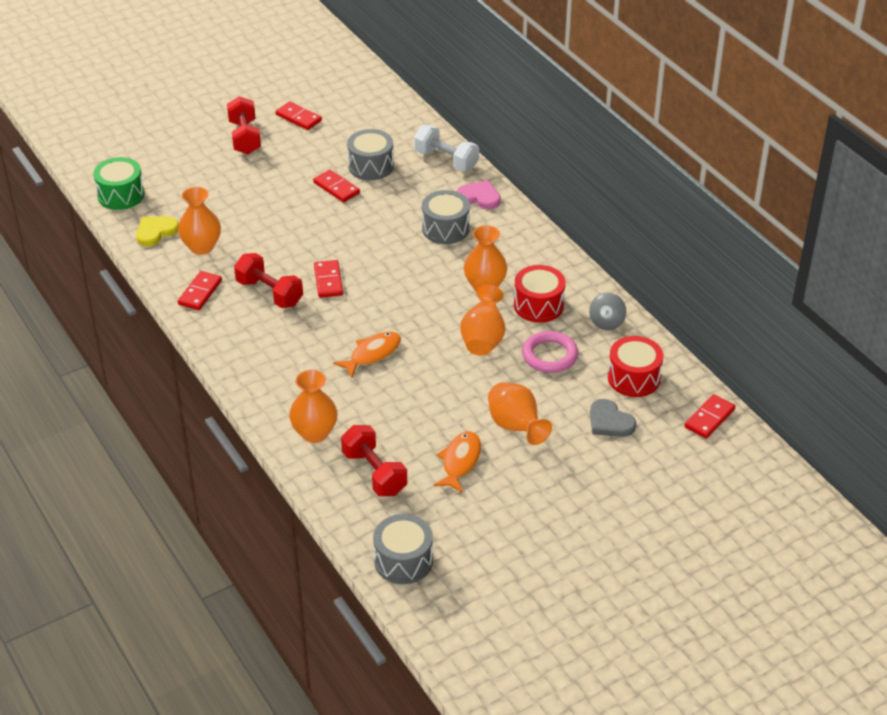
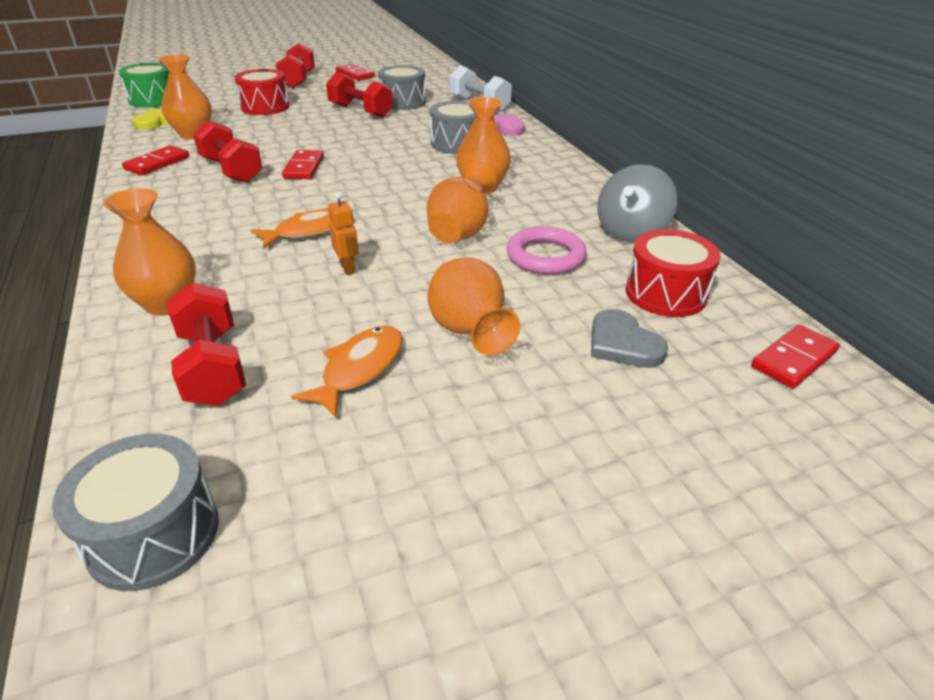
camera: 10 degrees right, 5 degrees down
red domino [313,170,360,203] -> red dumbbell [326,72,393,118]
red drum [514,265,566,323] -> red drum moved to [234,69,289,115]
grey spinning top [589,293,626,330] -> grey spinning top [597,164,677,242], size x1.50
none -> orange robot [328,193,359,275]

